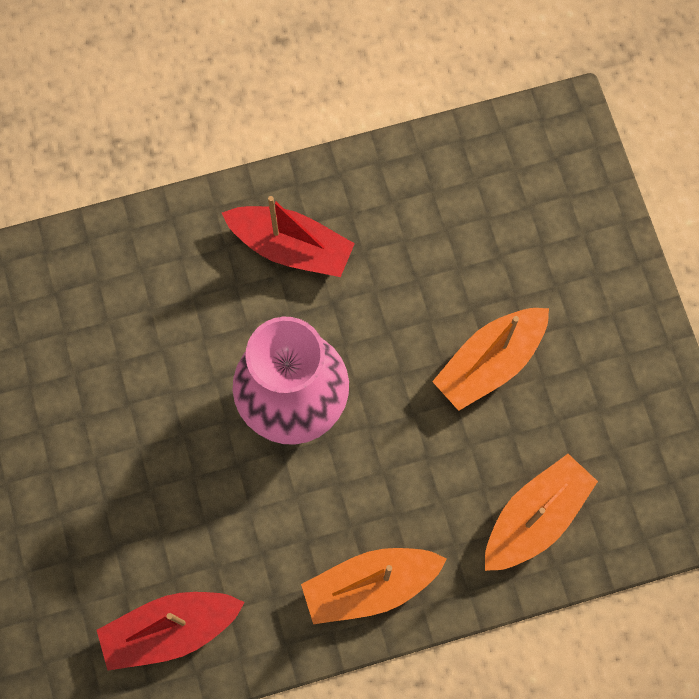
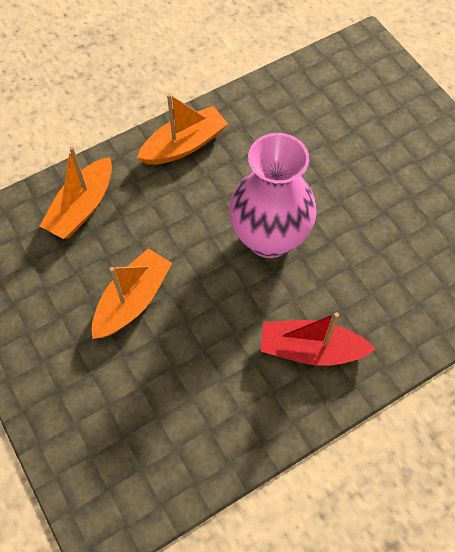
camera: 165 degrees right, 10 degrees down
red boat [97,592,245,671] -> none

